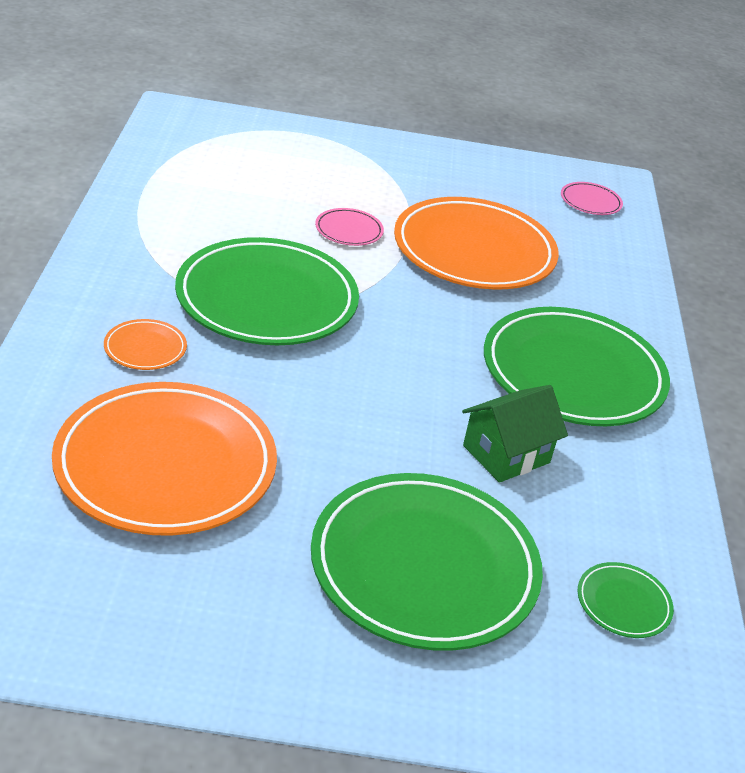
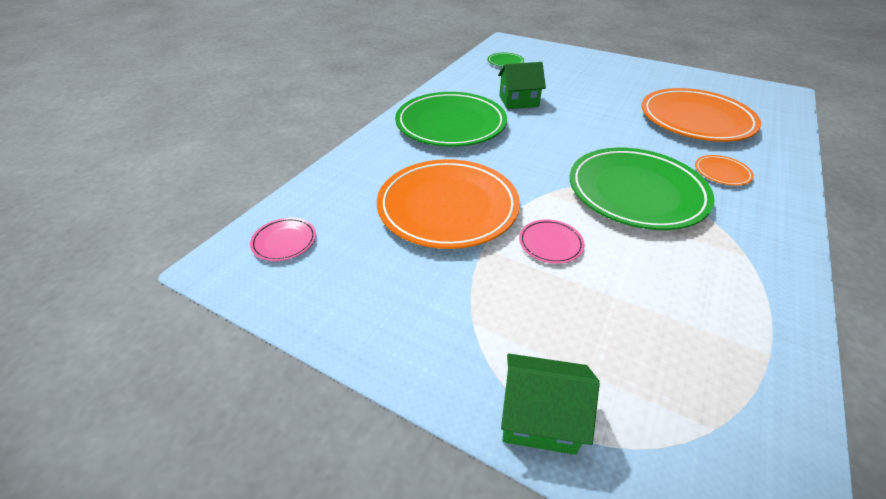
camera: 150 degrees left, 5 degrees up
green plate [311,473,543,651] -> none
none -> green house [501,354,600,455]

